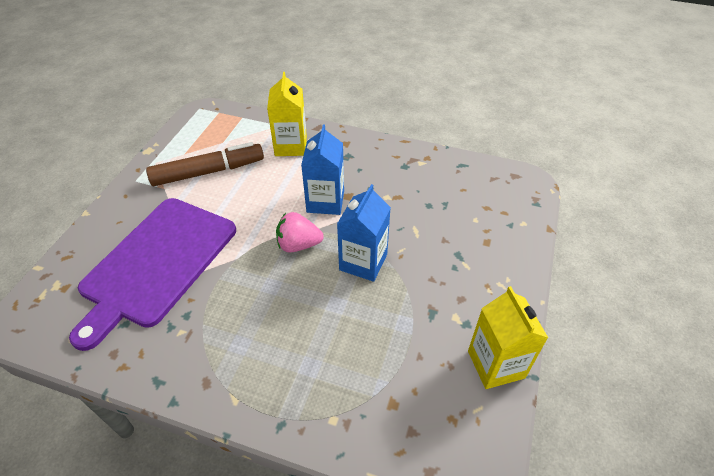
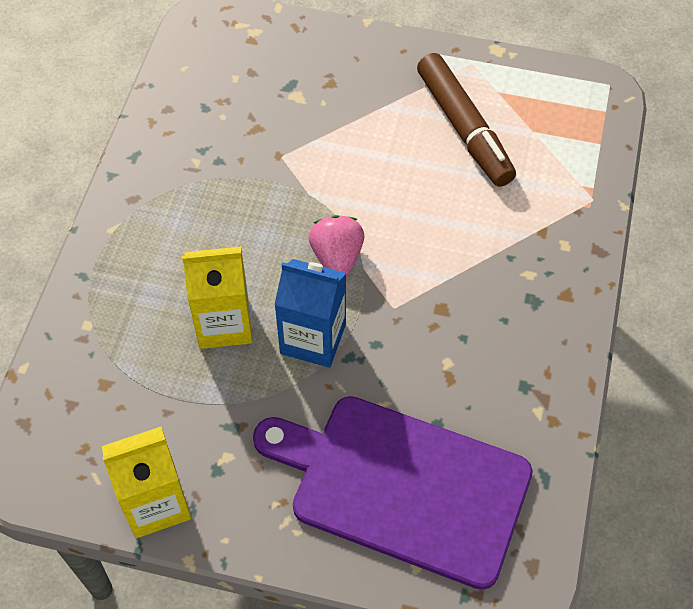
camera: 85 degrees right, 10 degrees up
purple cutting board [69,198,236,351] -> purple cutting board moved to [253,396,533,590]
yellow carton [267,72,307,156] -> yellow carton moved to [182,247,252,349]
blue carton [301,125,344,215] -> none

